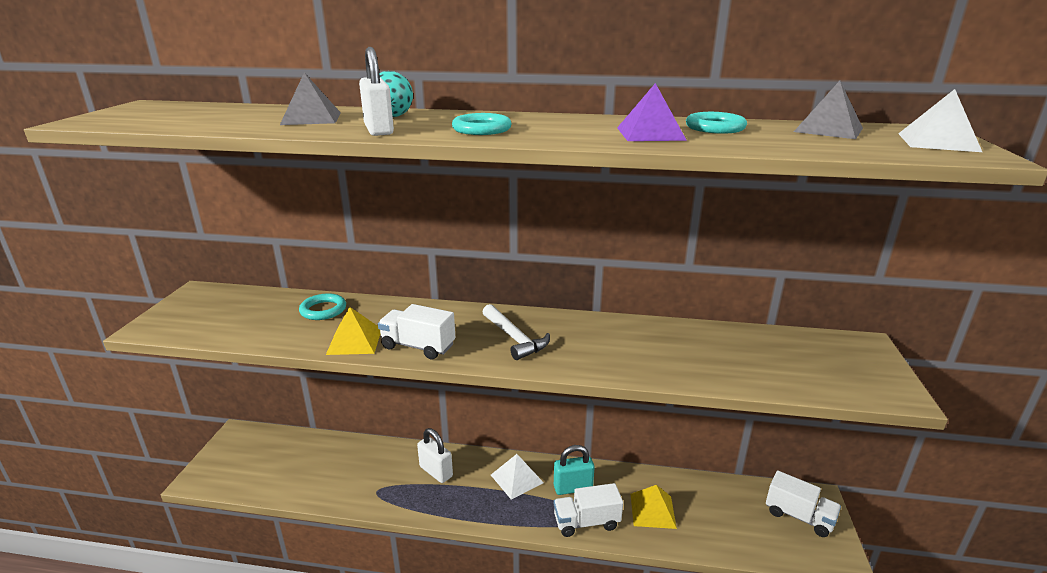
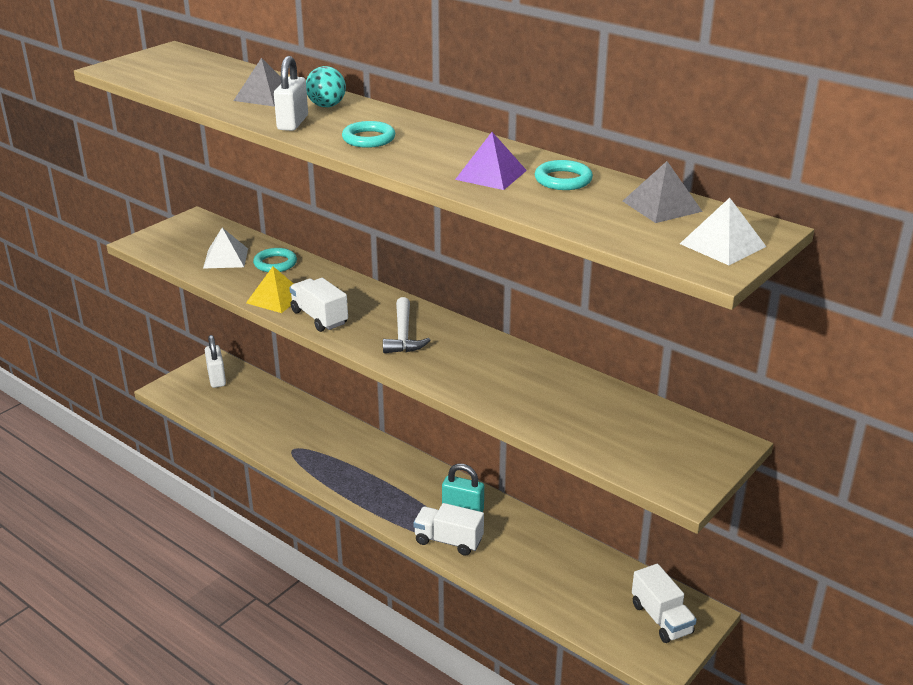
camera: 30 degrees right, 5 degrees up
white padlock [417,428,453,483] -> white padlock moved to [205,335,226,388]
white pyramid [491,454,544,500] -> white pyramid moved to [203,228,248,269]
yellow pyramid [631,485,677,529] -> none

